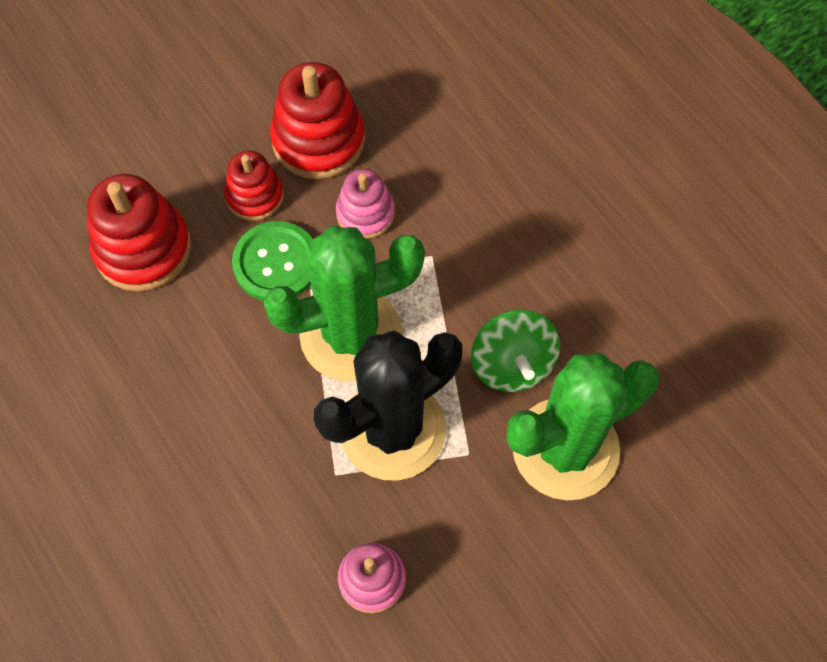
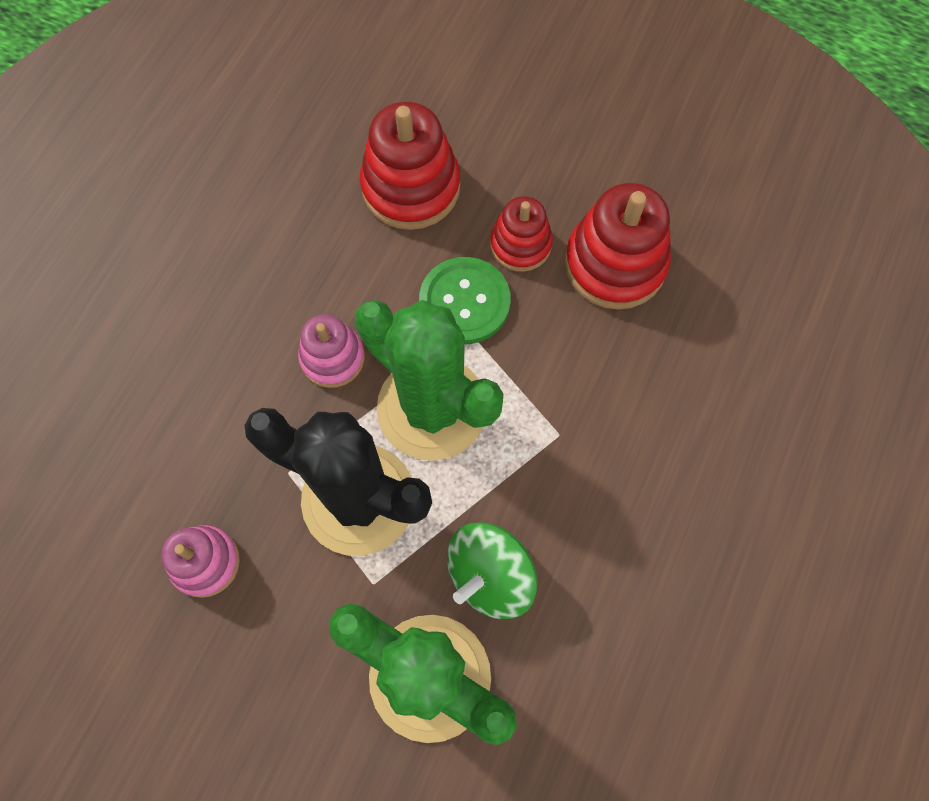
camera: 60 degrees right, 5 degrees up
pink stacking toy [336,169,395,239] -> pink stacking toy moved to [298,314,365,388]

